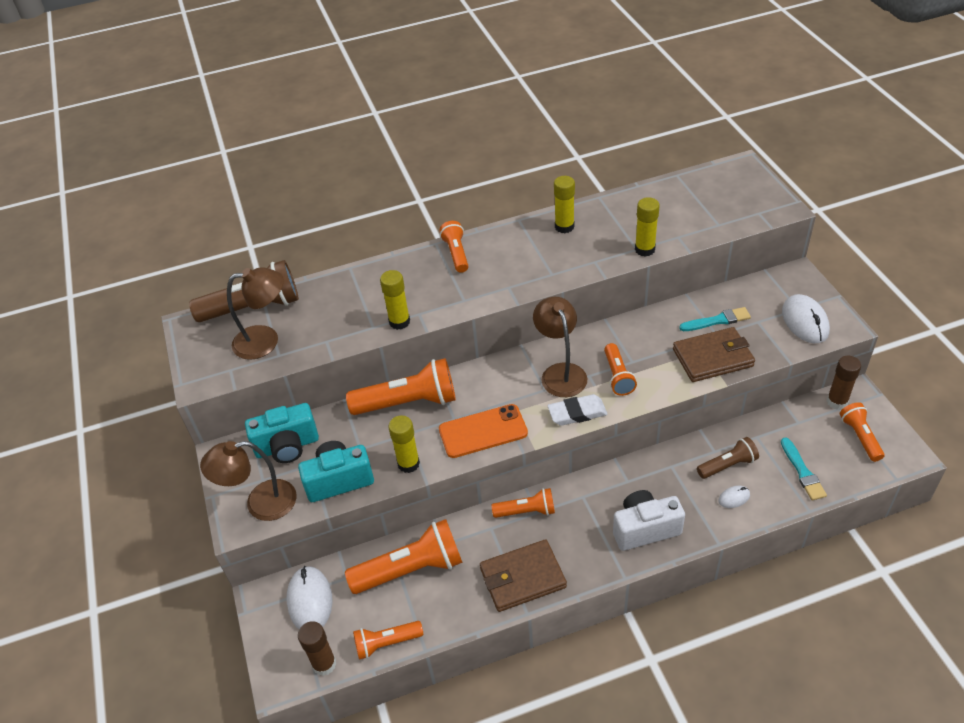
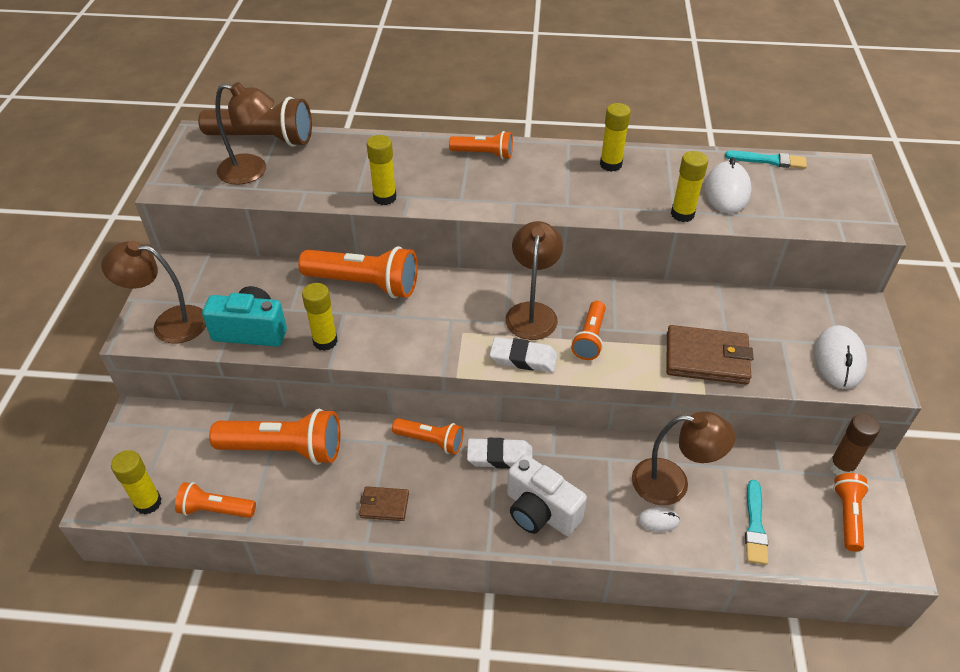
camera: 20 degrees right, 0 degrees up
turquoise camera [245,403,319,463] -> none
white mouse [287,566,332,629] -> white mouse moved to [704,157,752,213]
brown glue stick [298,621,336,676] -> yellow glue stick [111,450,162,515]
orange flashlight [439,221,468,273] -> orange flashlight turned 90 degrees clockwise [449,131,513,160]
orange phone [439,404,528,458] -> none
brown wallet [480,539,567,612] -> brown wallet [359,486,409,521], size x0.54
white camera [613,490,685,551] -> white camera turned 150 degrees counterclockwise [507,455,587,536]
turquoise brush [679,307,751,331] -> turquoise brush moved to [725,150,807,169]
brown flashlight [697,437,759,479] -> brown lamp [632,411,735,505]
none -> white eraser [467,438,533,469]

